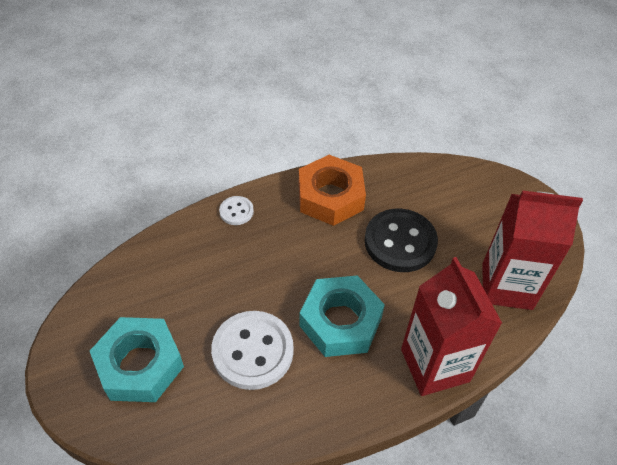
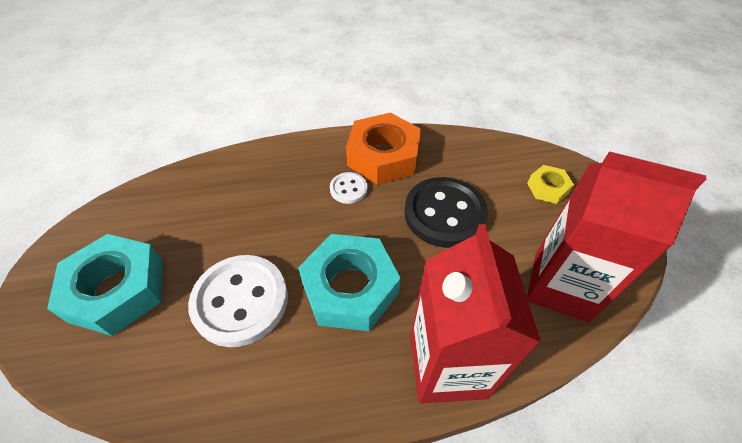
camera: 15 degrees right, 0 degrees up
white button [219,196,254,225] -> white button moved to [330,172,368,204]
none -> yellow nut [527,165,574,204]

